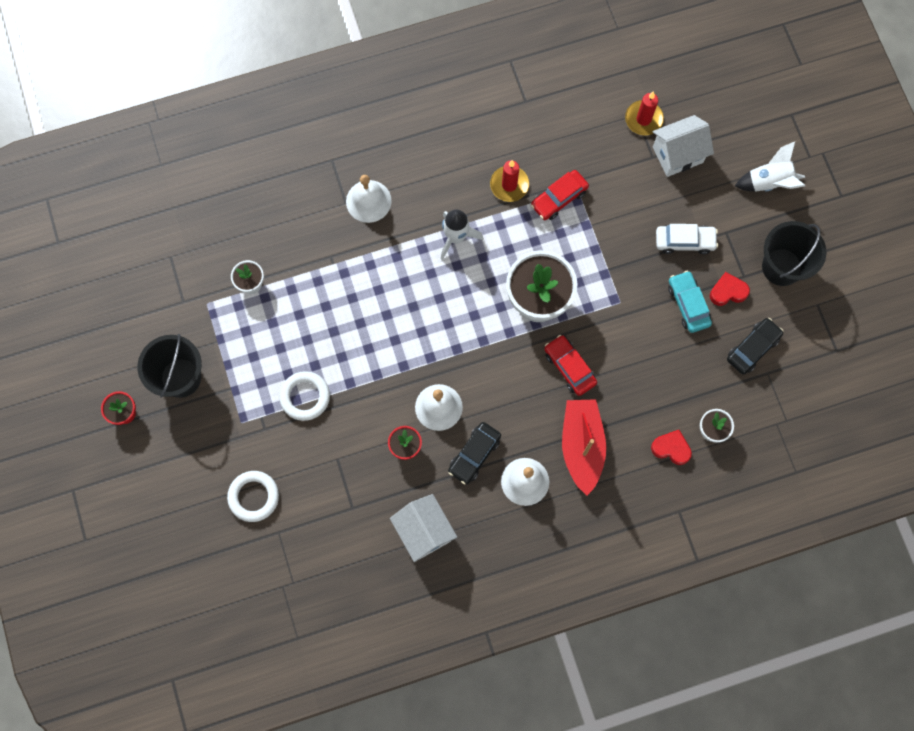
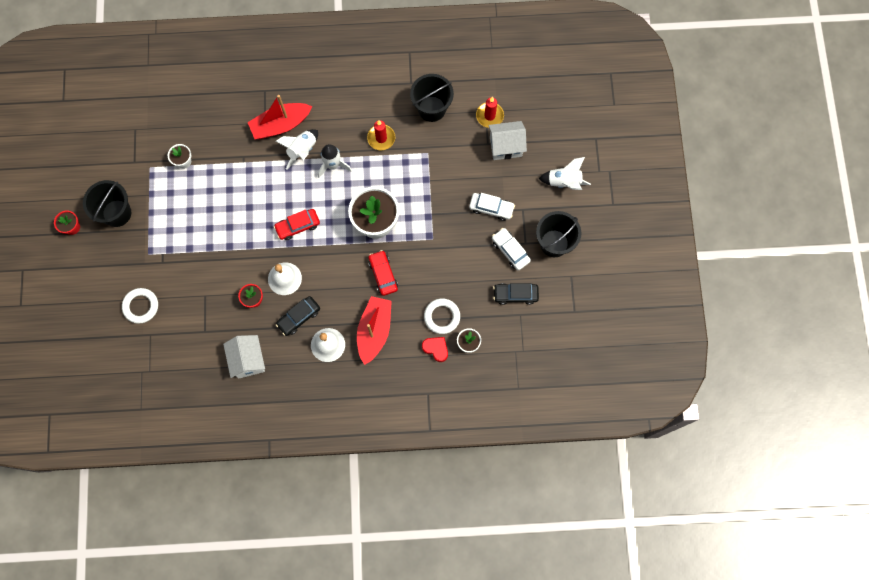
camera: 15 degrees right, 0 degrees up
white ring [279,371,330,421] -> white ring moved to [424,299,460,334]
white bell [346,175,392,223] -> red boat [247,95,312,139]
red car [531,170,589,220] -> red car moved to [274,209,320,240]
turquoise car [668,271,712,333] -> none
red heart [710,272,750,306] -> white car [492,228,531,270]
black car [727,318,784,374] -> black car turned 150 degrees counterclockwise [493,283,539,305]
none -> white rocket [275,129,318,170]
none -> black bucket [410,74,454,122]

